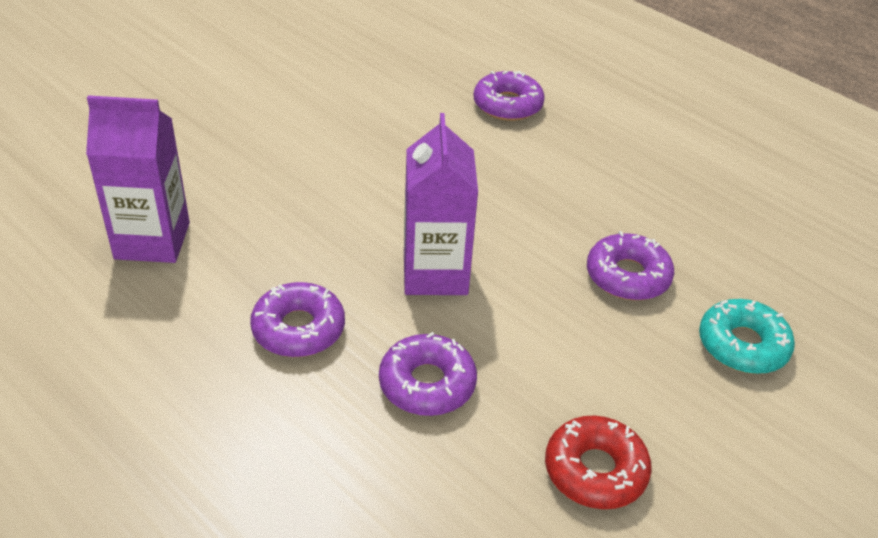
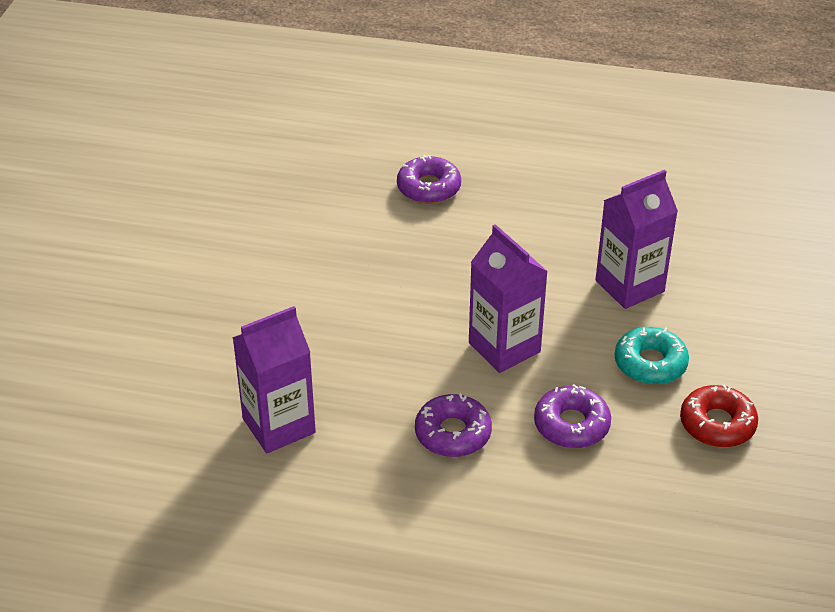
camera: 30 degrees left, 0 degrees up
purple donut [587,231,674,300] -> purple carton [595,170,678,309]
turquoise donut [699,299,795,374] -> turquoise donut moved to [615,327,689,385]

